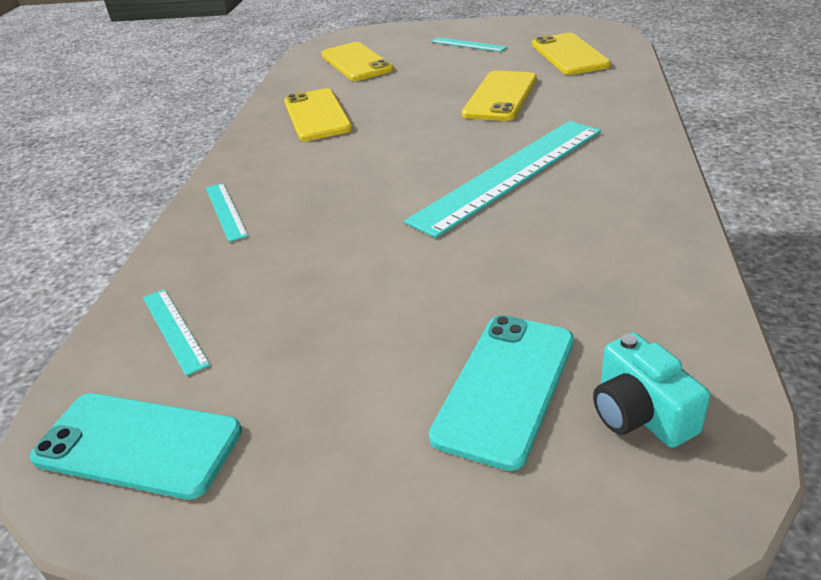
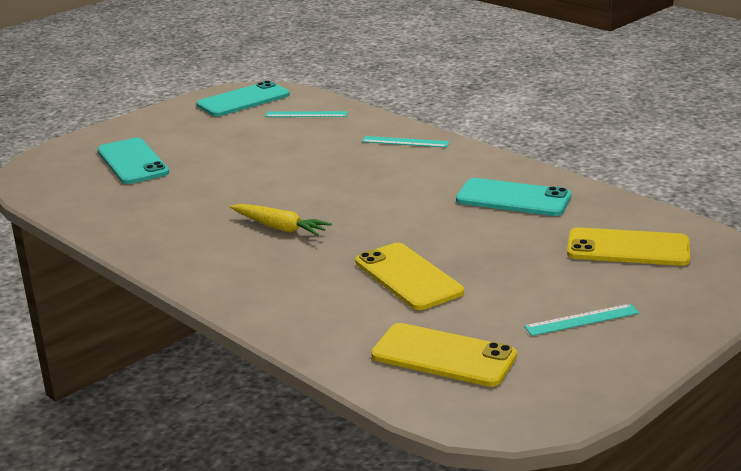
camera: 125 degrees right, 10 degrees down
yellow phone [284,88,352,141] -> turquoise phone [456,178,571,216]
turquoise ruler [404,121,601,238] -> yellow carrot [230,204,332,236]
turquoise camera [593,333,710,448] -> none

